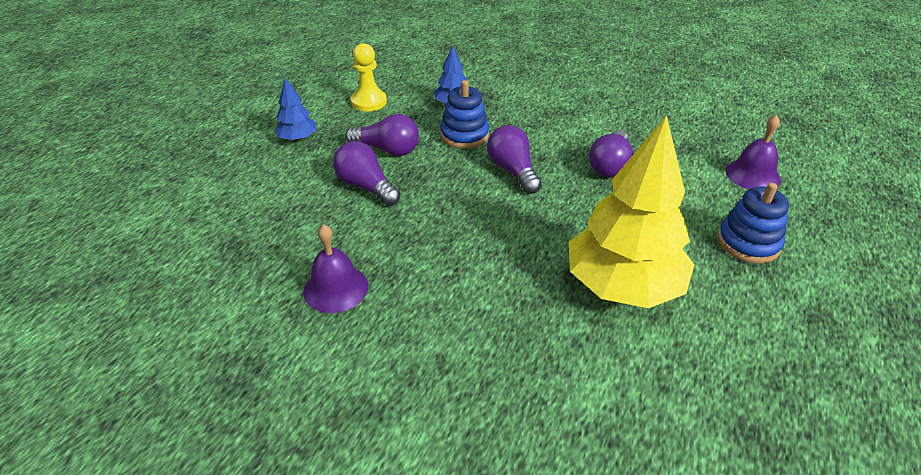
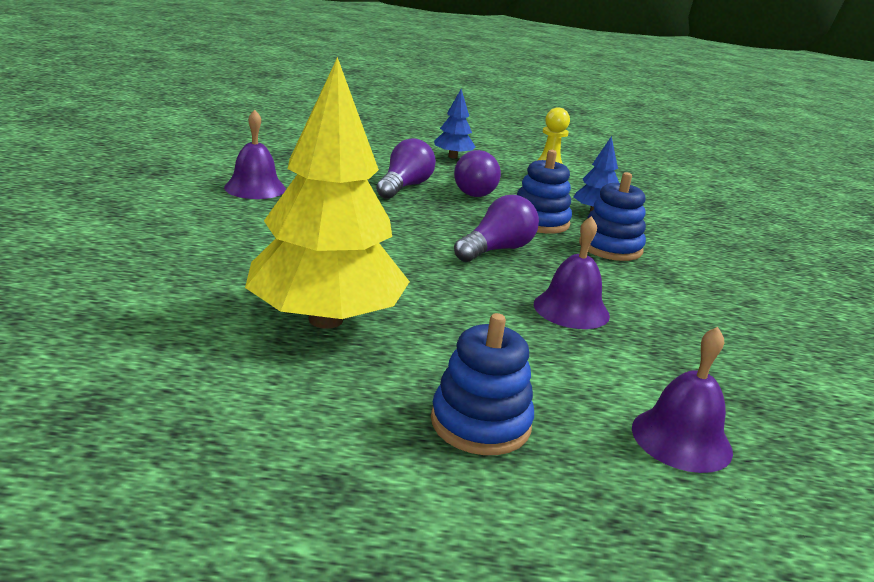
camera: 65 degrees right, 15 degrees down
purple light bulb [589,130,634,178] -> purple bell [534,216,610,329]
none -> blue stacking toy [579,172,646,261]

